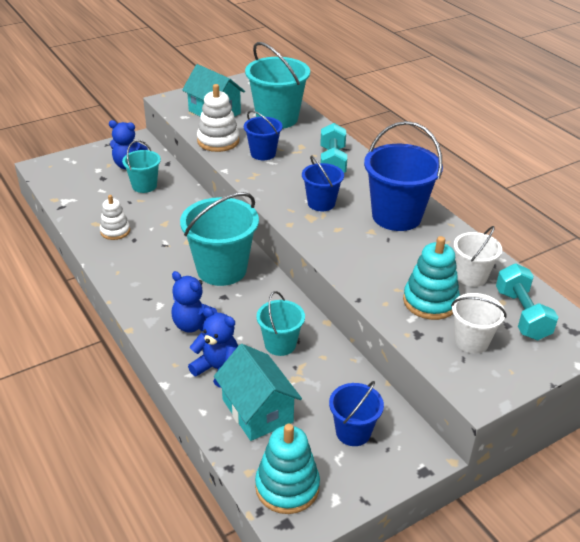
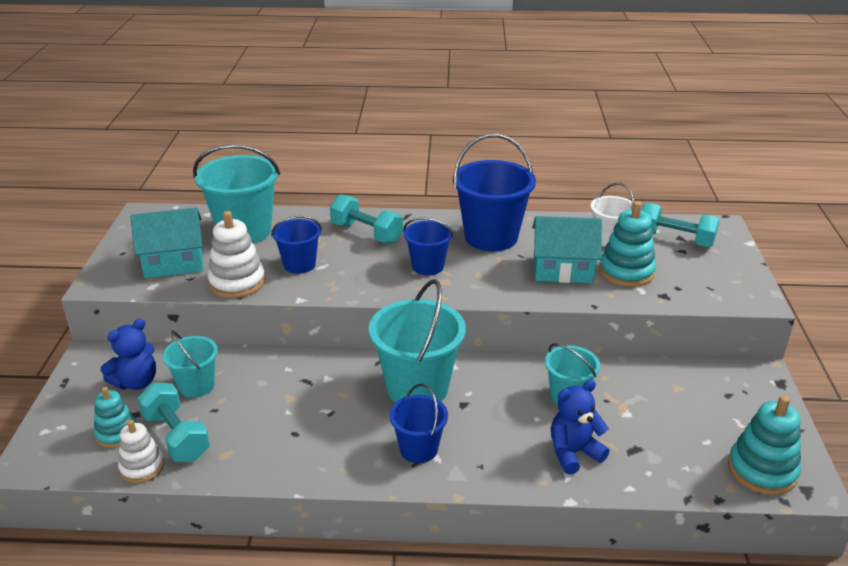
camera: 55 degrees left, 5 degrees down
white stacking toy [100,195,130,240] -> white stacking toy moved to [118,420,164,483]
blue teddy bear [171,271,218,333] -> none
turquoise house [214,344,302,441] -> turquoise house moved to [532,216,602,283]
blue bucket [329,381,384,446] -> blue bucket moved to [389,384,448,463]
white bucket [451,293,506,354] -> none
none -> turquoise stacking toy [94,387,137,448]
none -> turquoise dumbbell [137,383,210,462]

